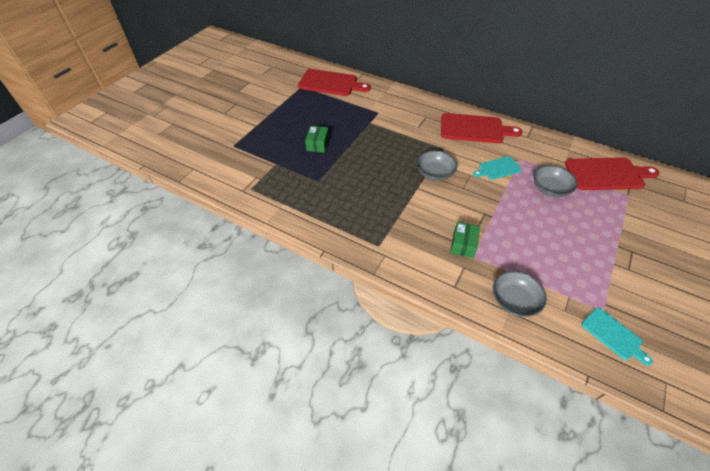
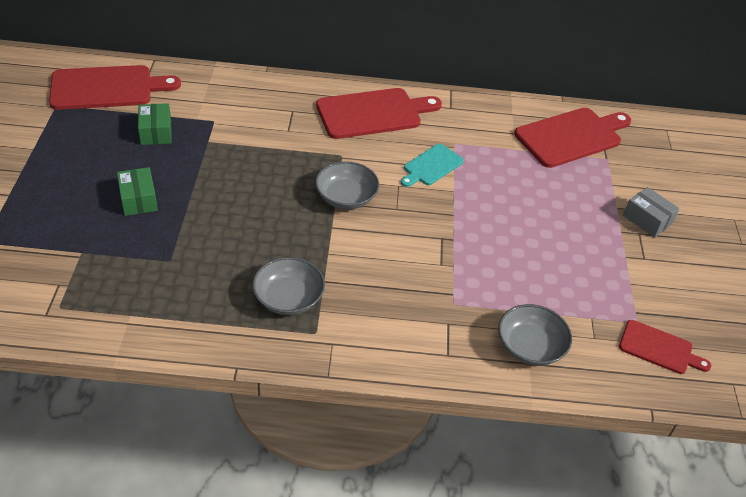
camera: 30 degrees left, 5 degrees down
green box [450,222,480,258] -> green box moved to [138,103,172,145]
grey bowl [533,165,577,197] -> grey bowl moved to [252,257,325,315]
turquoise cutting board [582,308,653,366] -> red cutting board [619,320,711,374]
none -> grey box [623,187,679,237]

